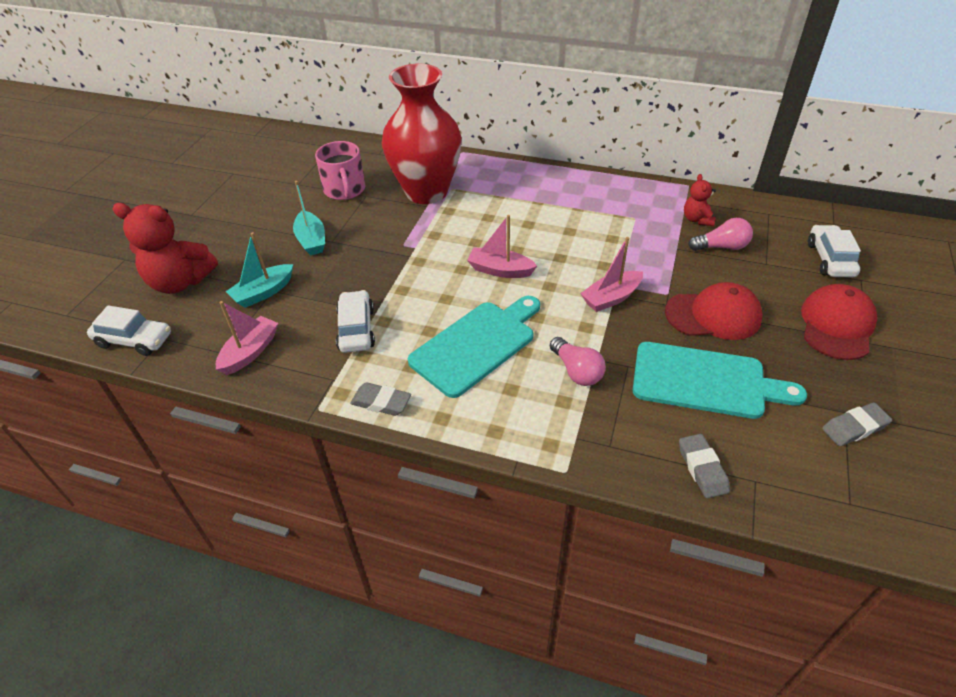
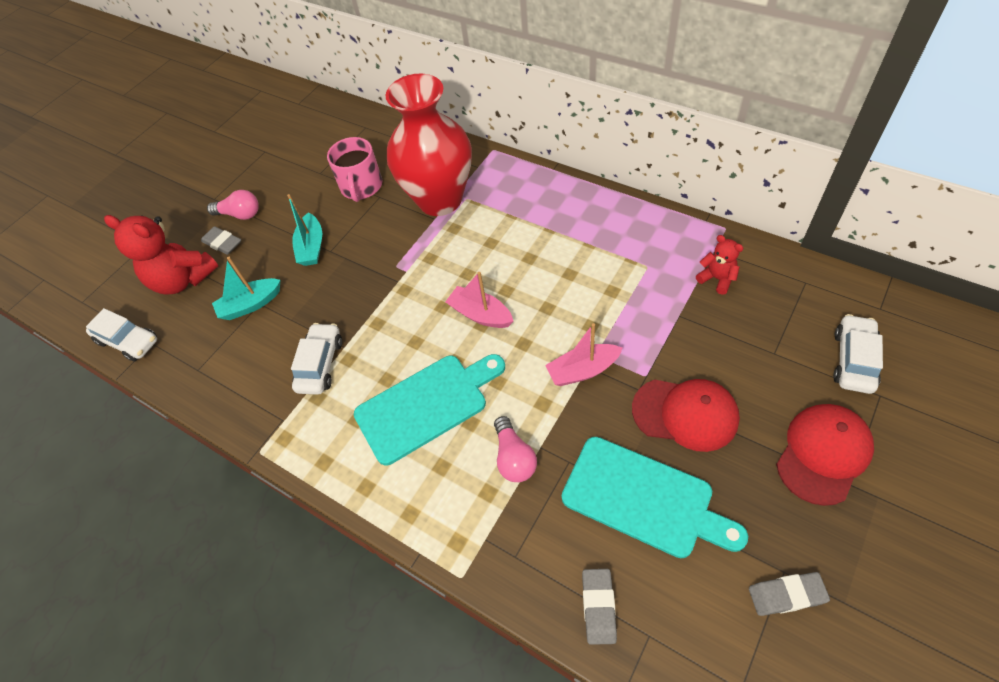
camera: 20 degrees right, 10 degrees up
pink boat [216,301,278,375] -> none
grey eraser [350,382,411,416] -> grey eraser moved to [201,226,241,255]
red teddy bear [684,174,716,226] -> red teddy bear turned 120 degrees clockwise [696,235,743,295]
pink light bulb [689,218,753,251] -> pink light bulb moved to [207,190,259,220]

